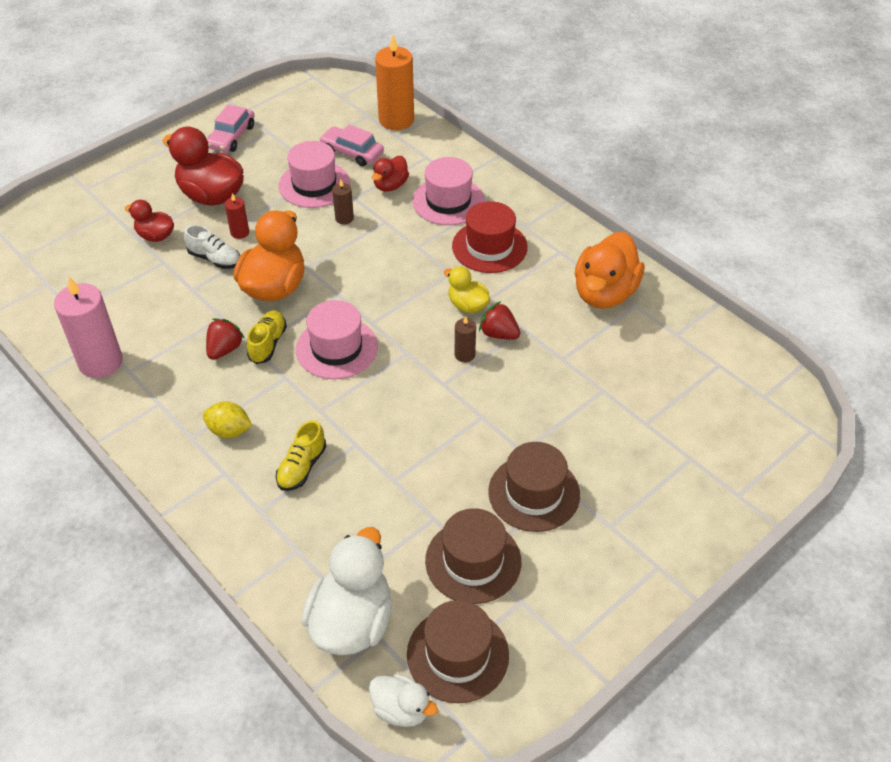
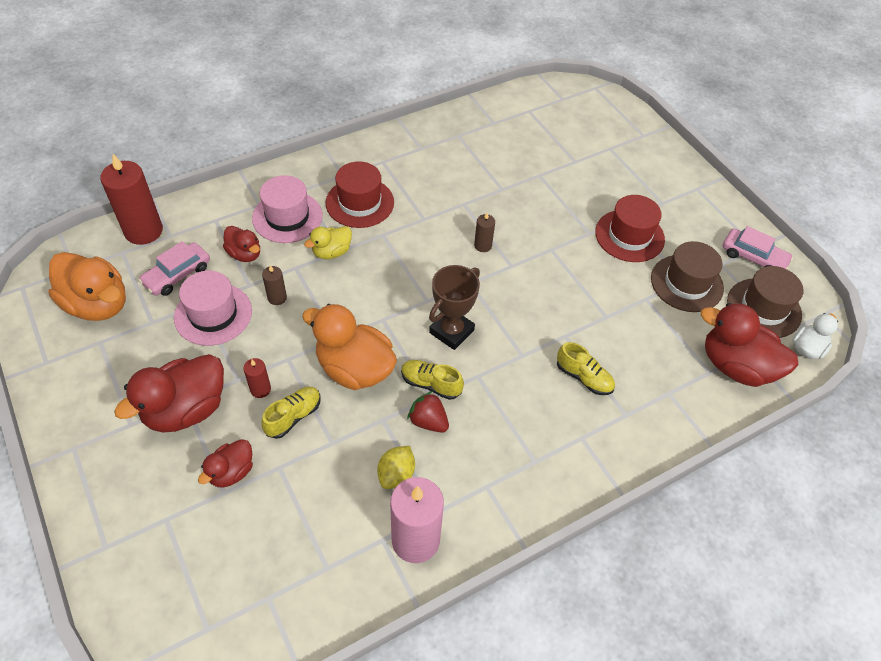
camera: 80 degrees left, 5 degrees up
white shoe [184,225,240,269] -> yellow shoe [261,387,321,439]
yellow lemon [203,401,252,438] -> yellow lemon moved to [377,446,415,489]
pink car [207,104,254,152] -> pink car moved to [723,226,793,270]
pink hat [296,300,378,379] -> brown trophy [429,265,480,350]
white duck [302,527,392,655] -> red duck [701,303,799,387]
orange candle [375,35,414,130] -> red candle [100,154,163,245]
yellow duck [444,266,490,313] -> yellow duck moved to [304,226,352,259]
red strawberry [479,301,520,340] -> none
brown hat [488,442,580,532] -> red hat [595,195,665,262]
orange duck [575,232,645,309] -> orange duck moved to [48,252,126,321]

